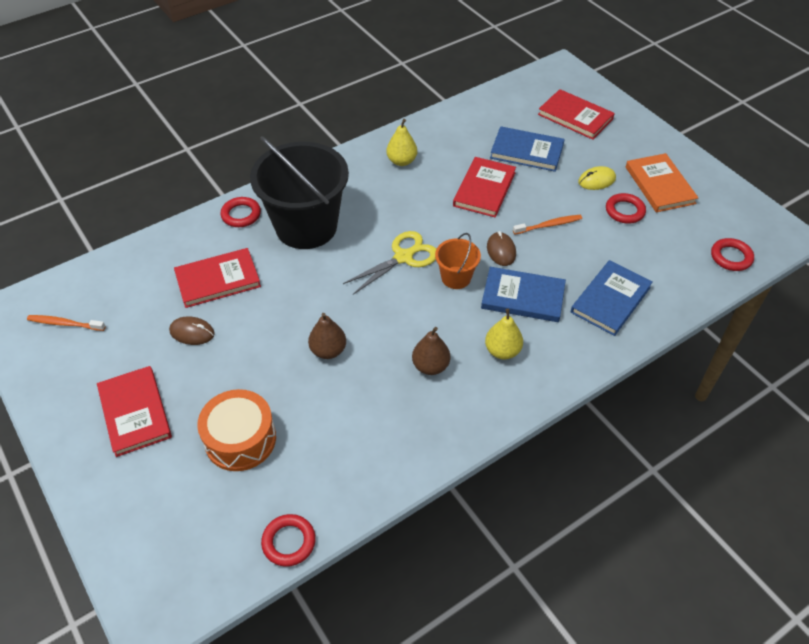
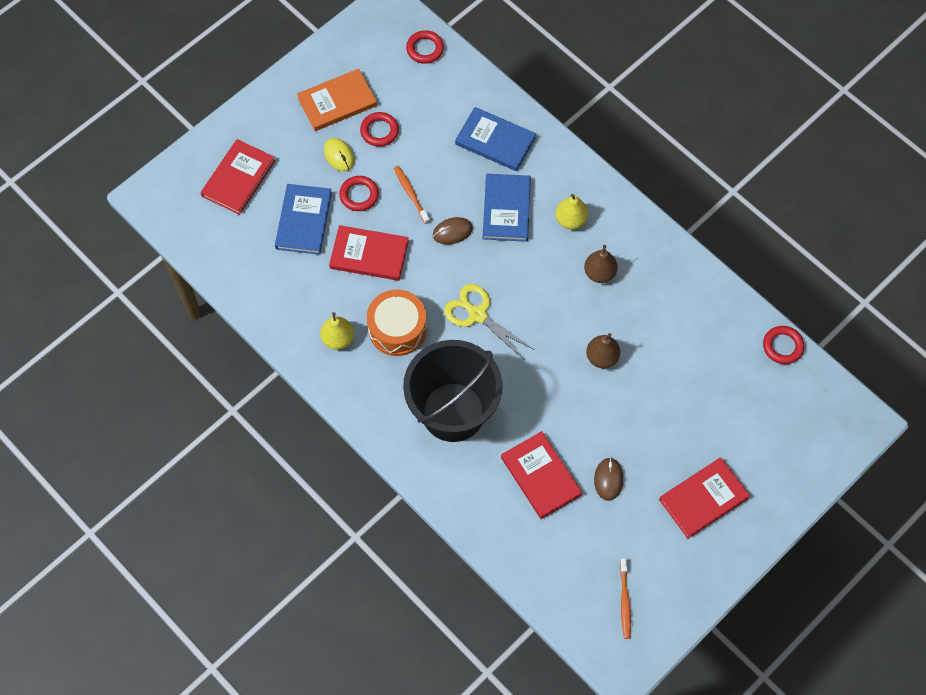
camera: 100 degrees left, 15 degrees up
orange drum [197,389,276,471] -> orange drum moved to [367,289,427,356]
red ring [221,197,261,227] -> red ring moved to [339,176,379,211]
orange bucket [435,233,481,289] -> none

